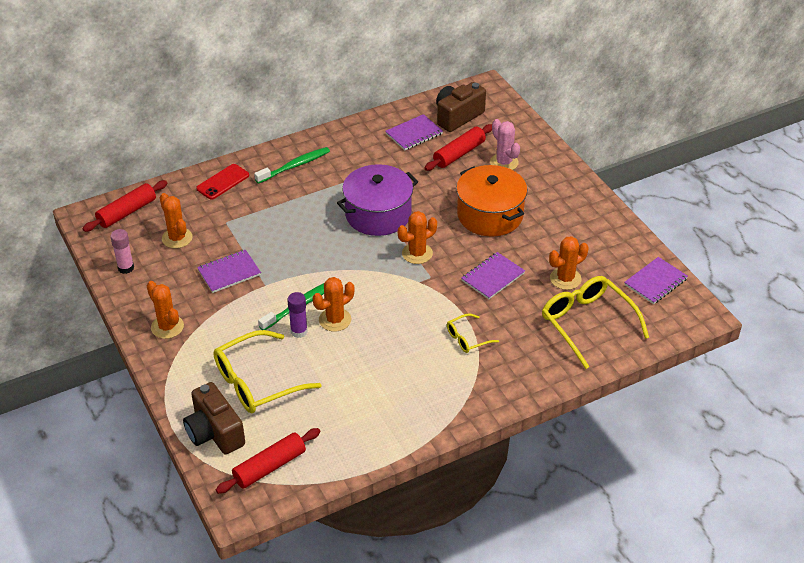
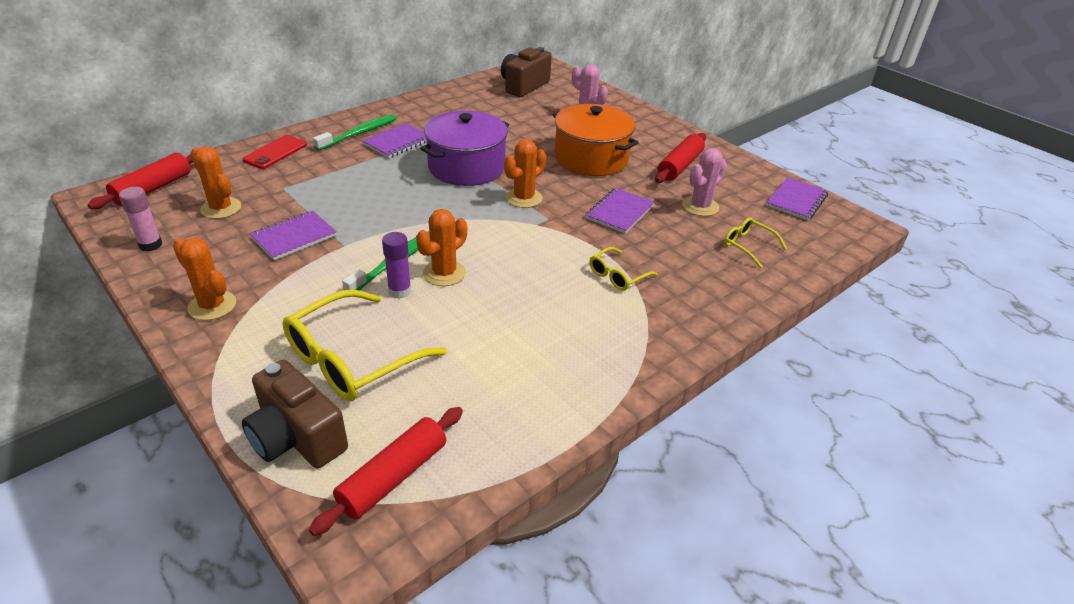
camera: 15 degrees left, 5 degrees down
purple notebook [385,114,443,150] -> purple notebook moved to [363,123,427,158]
red rolling pin [424,124,492,171] -> red rolling pin moved to [655,133,706,183]
yellow glasses [542,276,649,369] -> yellow glasses [724,217,787,268], size x0.50
orange cactus [549,236,589,290] -> pink cactus [682,148,727,216]

